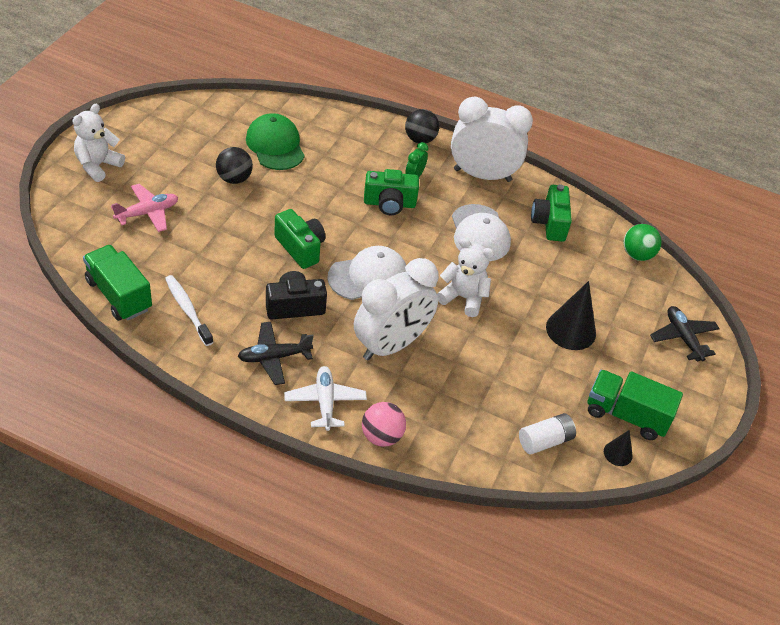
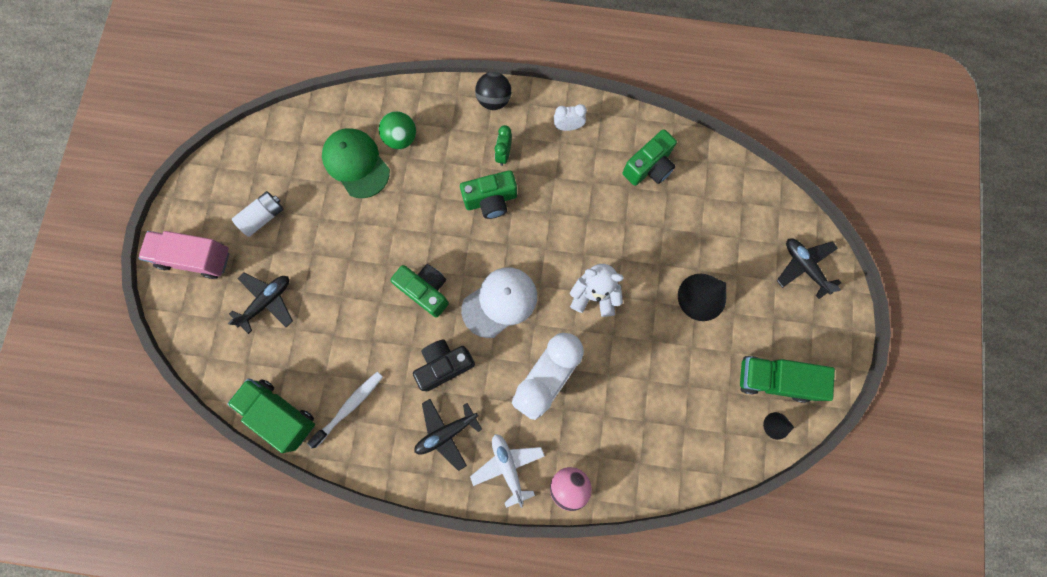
camera: 10 degrees left, 30 degrees up
white teddy bear [72,104,125,182] -> pink truck [139,231,230,279]
pink plane [111,184,178,232] -> black plane [228,272,293,334]
white toothbrush [165,275,213,346] -> white toothbrush turned 90 degrees clockwise [307,372,383,448]
black ball [216,147,253,184] -> none
white clock [451,96,533,182] -> white clock [554,104,587,131], size x0.41
white cap [452,204,511,261] -> none
white battery [519,413,576,455] -> white battery moved to [232,191,283,237]
green camera [531,184,572,242] -> green camera turned 120 degrees counterclockwise [622,129,677,186]
green ball [623,224,662,261] -> green ball moved to [379,111,416,149]

